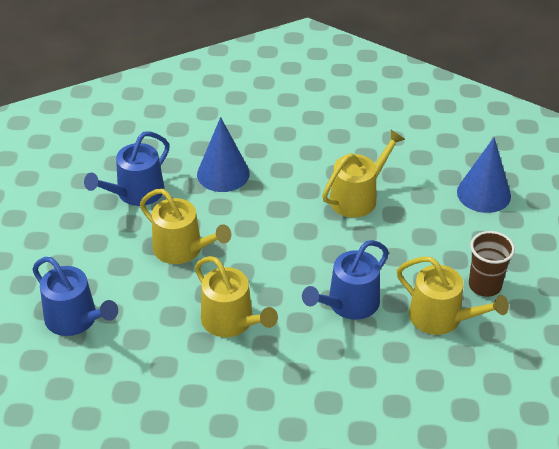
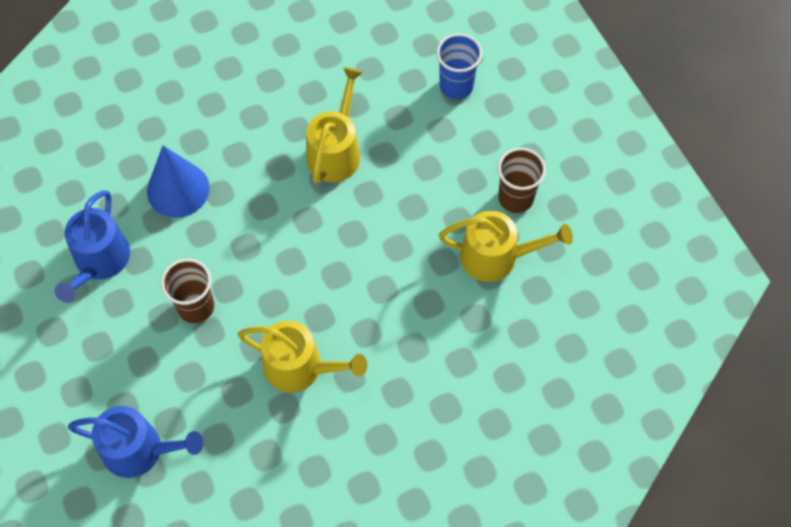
camera: 30 degrees left, 20 degrees up
yellow watering can [140,189,231,264] -> brown cup [161,259,214,323]
blue watering can [302,240,389,320] -> none
blue cone [457,137,511,213] -> blue cup [436,33,482,99]

